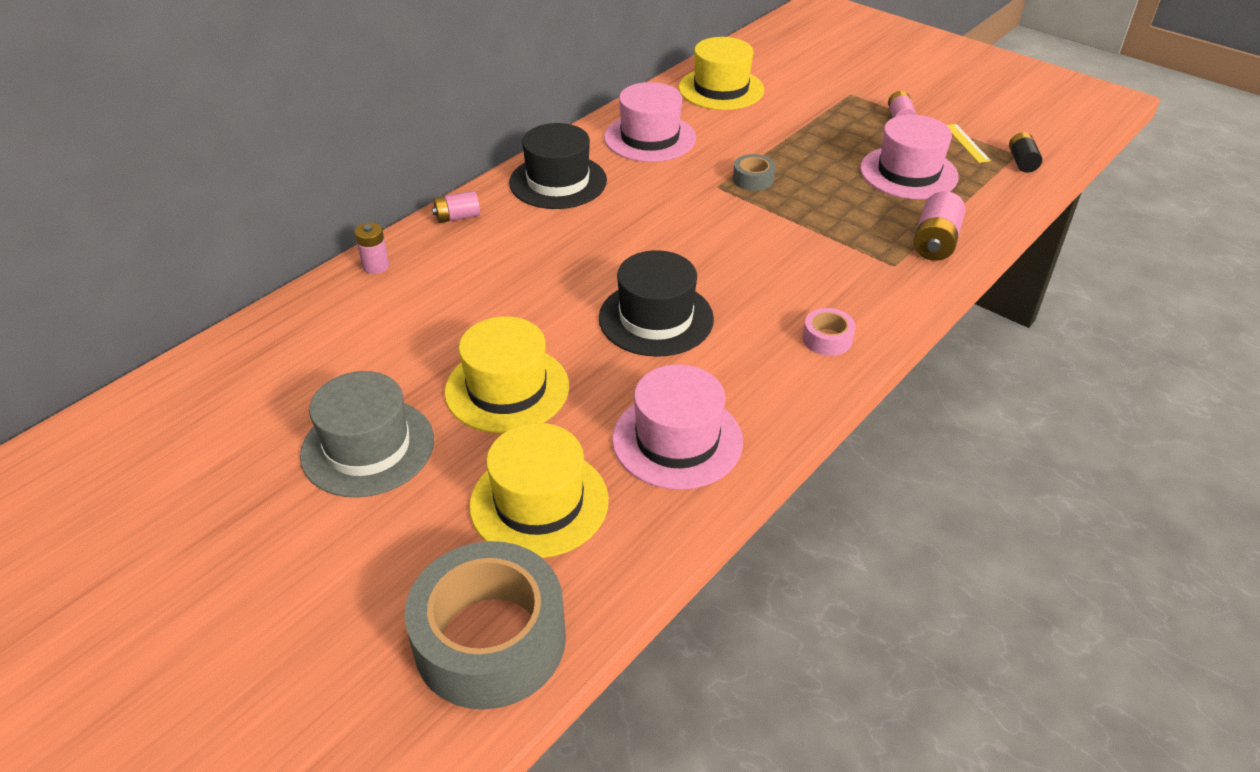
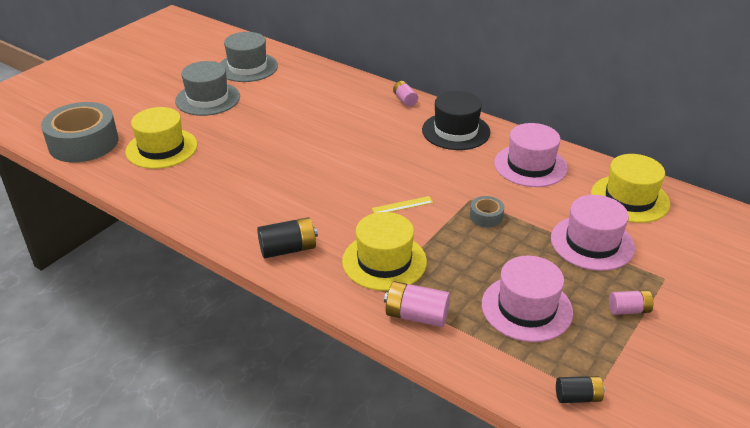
camera: 85 degrees right, 5 degrees down
pink battery [355,222,389,274] -> none
yellow hat [444,316,569,433] -> yellow hat moved to [342,212,427,291]
black hat [599,250,714,357] -> none
pink hat [612,364,743,490] -> pink hat moved to [551,195,635,271]
pink tape [803,308,856,356] -> black battery [257,217,318,258]
yellow ruler [947,124,991,163] -> yellow ruler moved to [372,196,433,213]
none -> grey hat [220,32,278,82]

